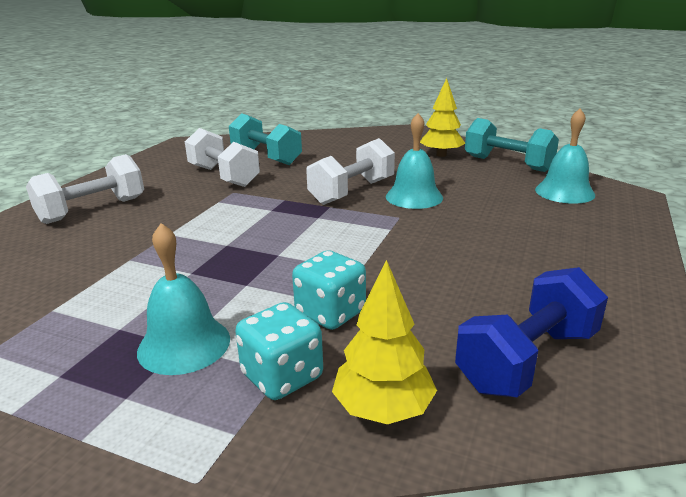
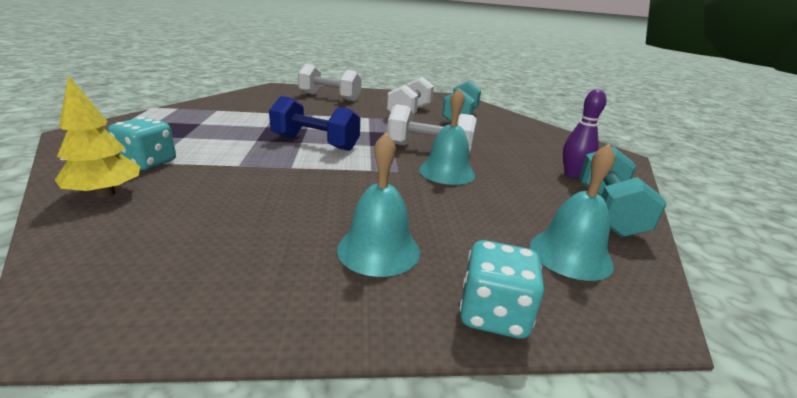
camera: 60 degrees right, 0 degrees up
turquoise bell [137,223,230,375] -> turquoise bell moved to [337,132,420,277]
turquoise dice [292,250,366,330] -> turquoise dice moved to [459,240,544,339]
yellow tree [420,78,465,157] -> purple bowling pin [563,89,607,178]
blue dumbbell [455,267,608,397] -> blue dumbbell moved to [269,96,360,151]

